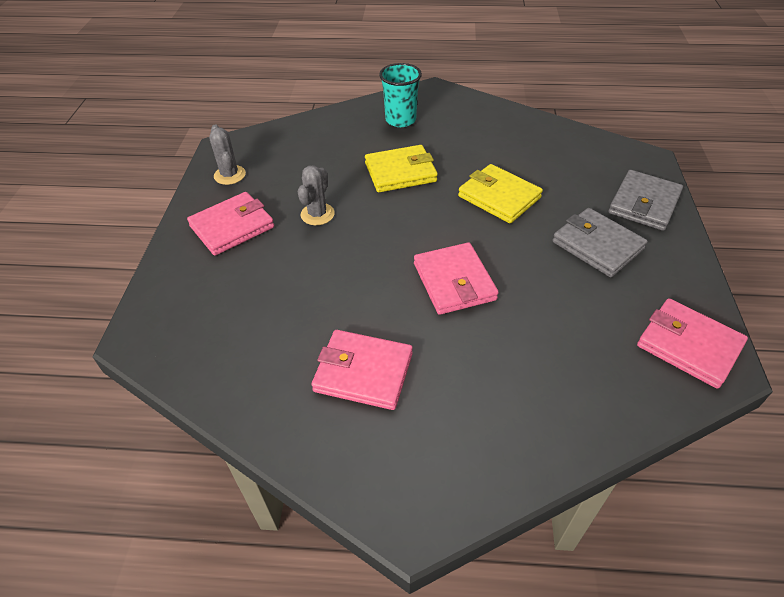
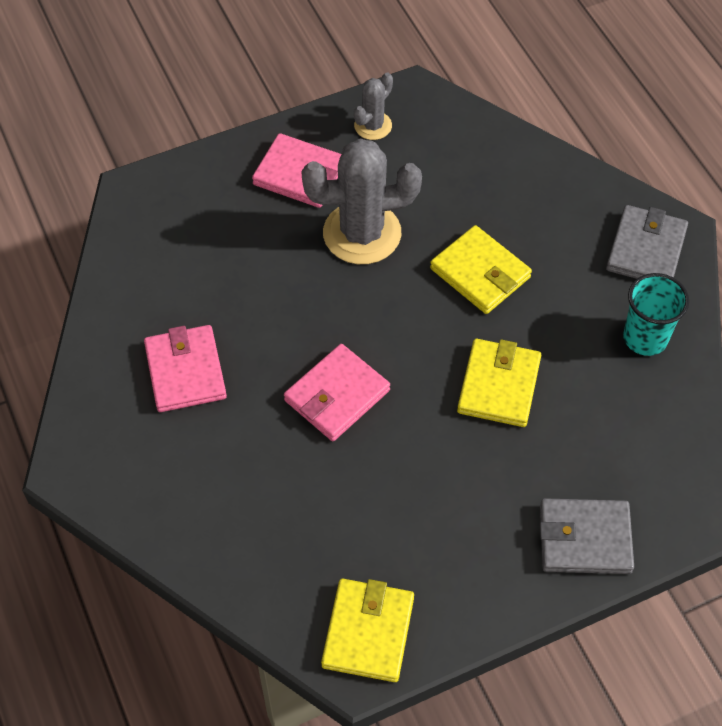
camera: 60 degrees right, 10 degrees up
grey cactus [297,165,335,225] -> grey cactus [301,139,422,264], size x1.96
turquoise cup [379,63,422,127] -> turquoise cup moved to [623,273,689,356]
grey wallet [552,208,648,277] -> grey wallet moved to [606,205,688,279]
pink wallet [637,298,748,389] -> yellow wallet [321,579,414,682]

